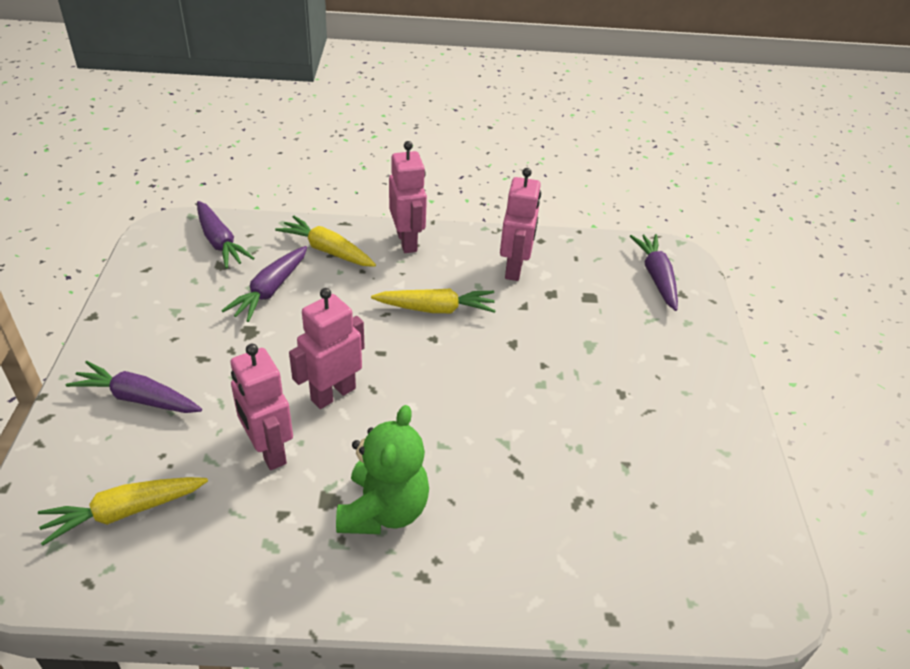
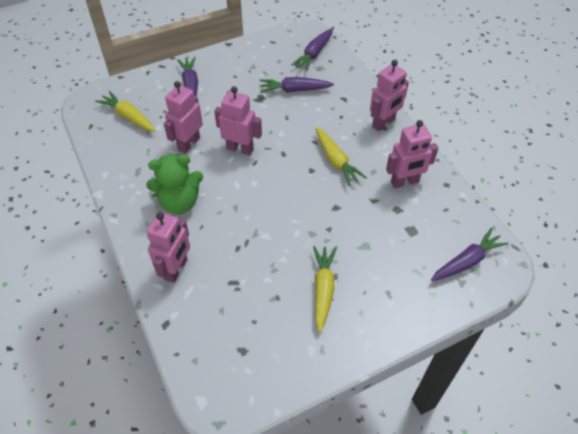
camera: 65 degrees right, 10 degrees up
yellow carrot [275,216,376,267] -> yellow carrot moved to [313,246,337,332]
none -> pink robot [147,212,190,283]

